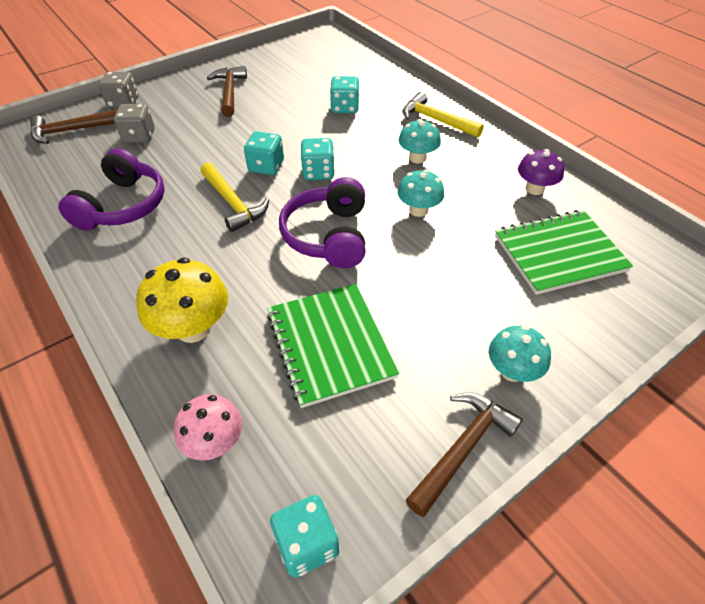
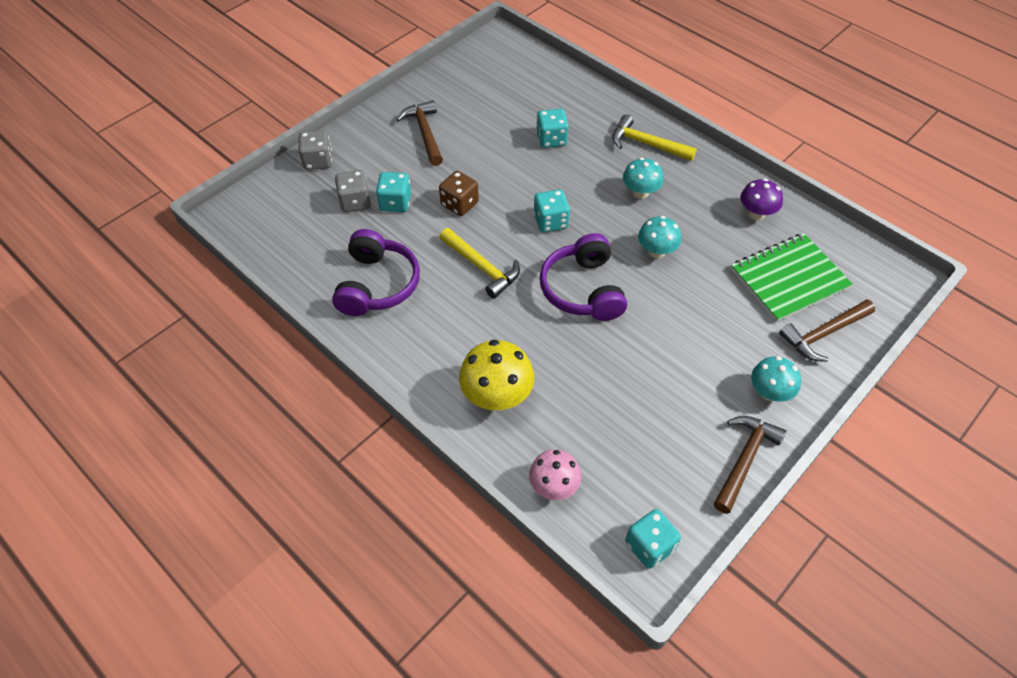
camera: 10 degrees left, 5 degrees up
brown hammer [30,109,118,144] -> brown hammer moved to [779,299,875,362]
turquoise dice [244,131,284,175] -> turquoise dice moved to [376,172,411,212]
green notebook [267,284,399,408] -> none
none -> brown dice [439,171,479,216]

